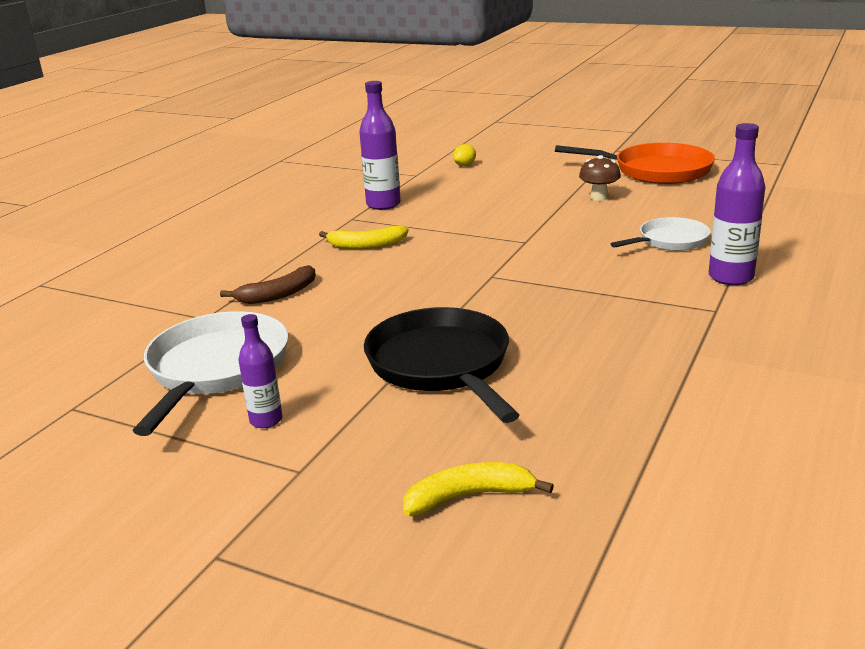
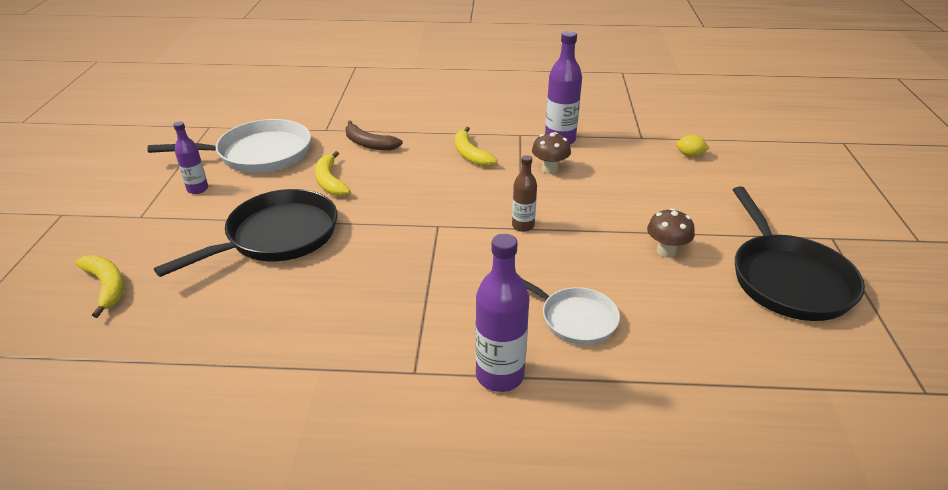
camera: 65 degrees right, 10 degrees up
orange pan [555,143,715,184] -> black pan [733,187,865,321]
none -> yellow banana [315,151,350,196]
none -> brown bottle [512,155,537,232]
none -> brown mushroom [532,132,571,174]

